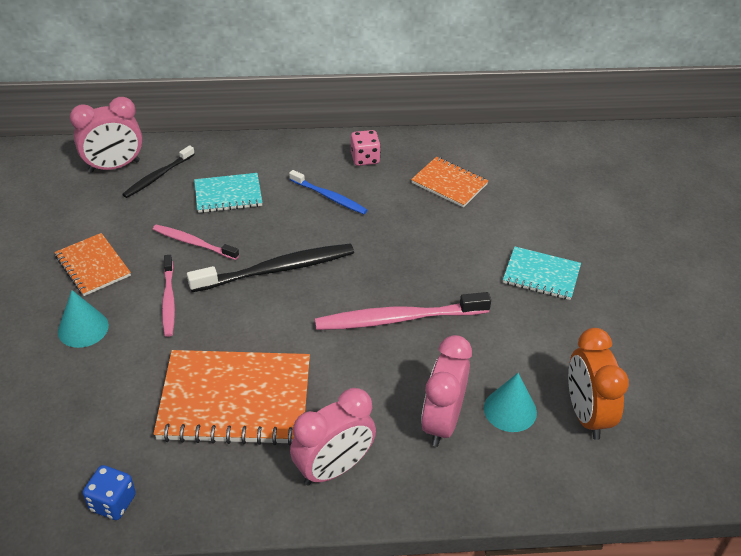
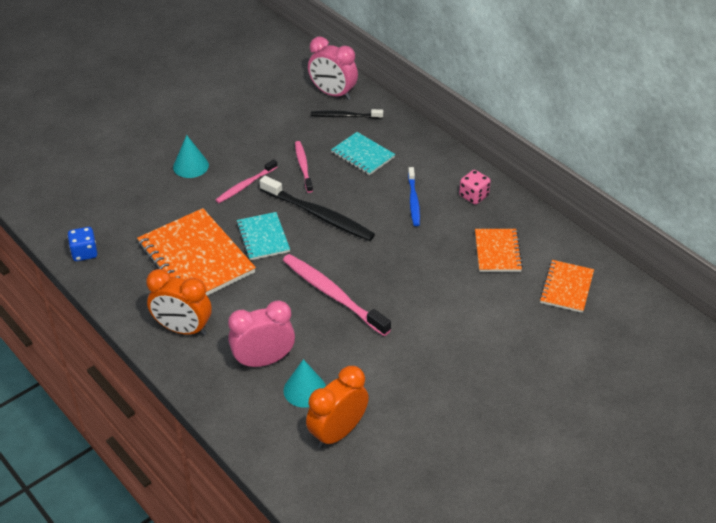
camera: 55 degrees right, 0 degrees up
orange notebook [55,233,131,296] -> orange notebook moved to [539,260,594,313]
pink clock [290,388,376,486] -> orange clock [146,269,212,336]
turquoise notebook [503,246,581,300] -> turquoise notebook moved to [236,212,290,260]

